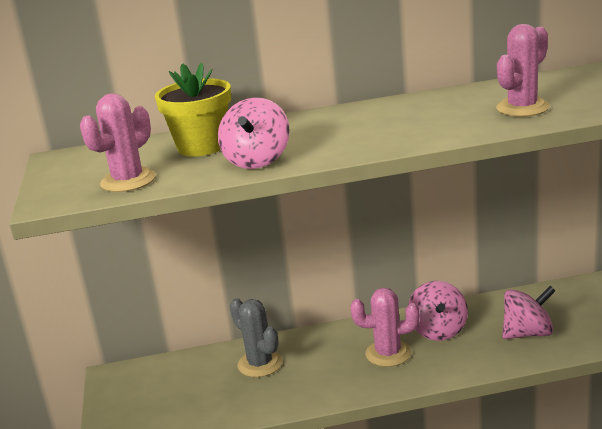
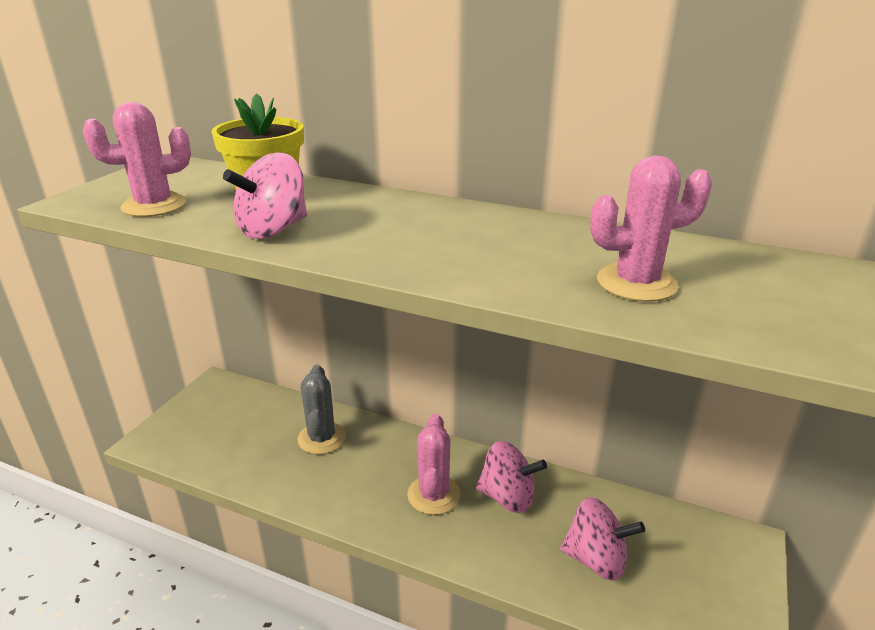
camera: 30 degrees right, 5 degrees up
pink cactus [350,288,420,367] -> pink cactus turned 60 degrees clockwise [407,414,461,515]
pink spinning top [408,281,468,341] -> pink spinning top turned 105 degrees counterclockwise [476,441,547,513]

